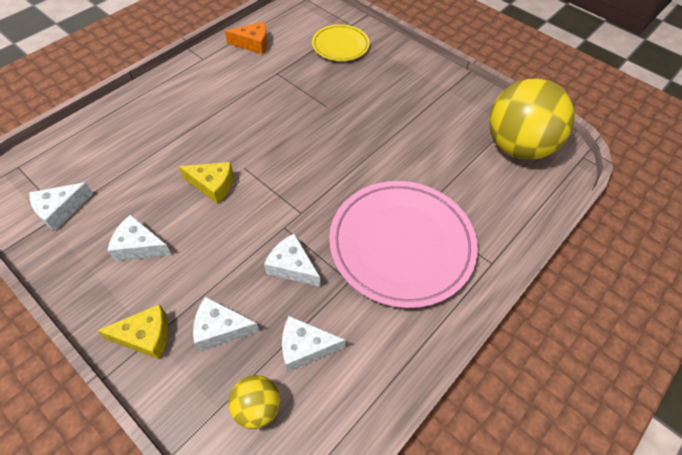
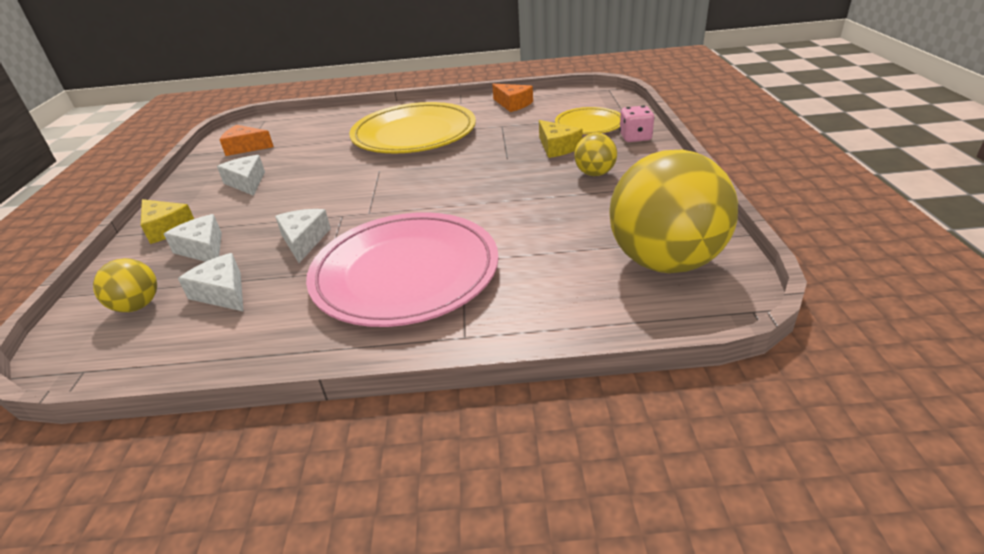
camera: 50 degrees right, 20 degrees down
white cheese [29,182,93,231] -> orange cheese [220,125,274,156]
yellow cheese [179,162,233,204] -> yellow cheese moved to [539,120,582,158]
none -> yellow plate [349,102,476,154]
none -> yellow ball [574,133,617,176]
none -> pink dice [619,106,654,142]

